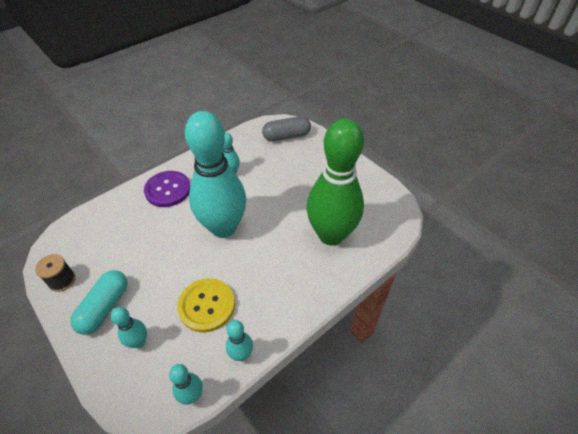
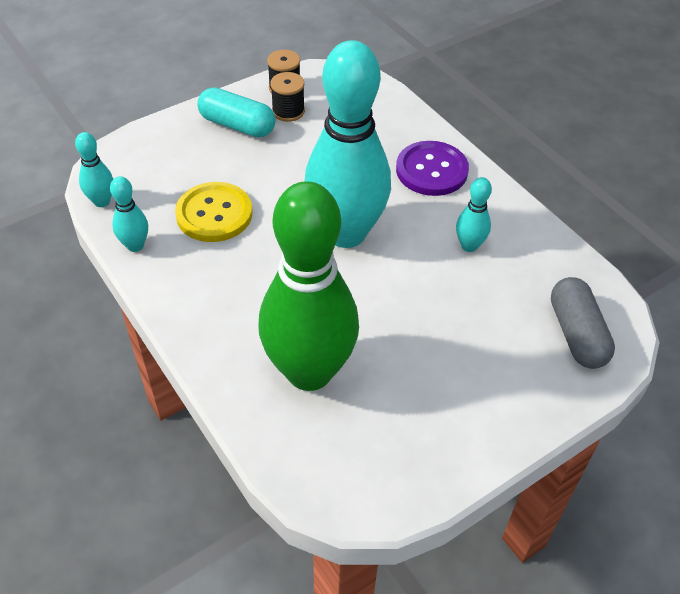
camera: 95 degrees right, 0 degrees up
turquoise bowling pin [111,307,147,348] -> none
none -> black spool [270,72,305,122]

